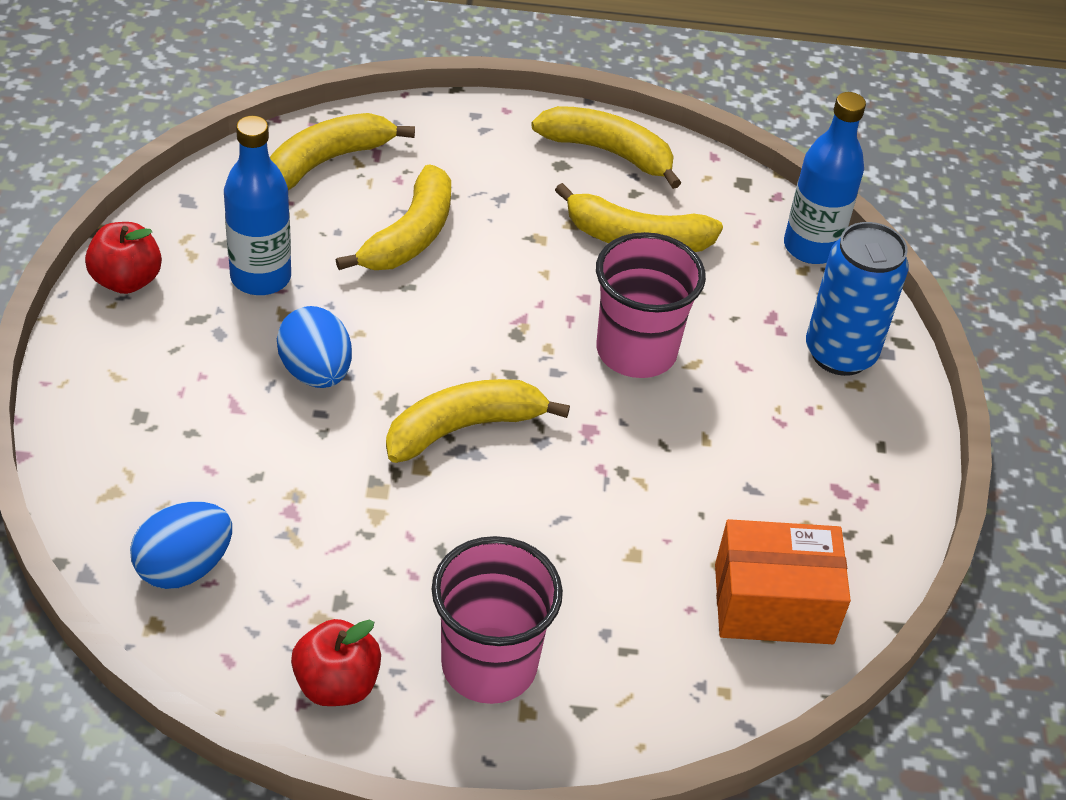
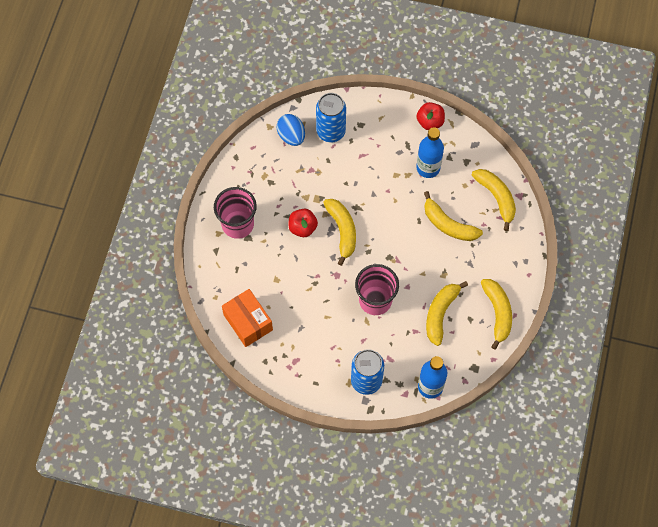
camera: 105 degrees right, 20 degrees up
blue egg [277,306,352,388] -> none
red apple [291,619,381,706] -> red apple moved to [289,209,318,237]
yellow banana [531,106,681,189] -> yellow banana turned 45 degrees counterclockwise [481,279,512,350]
orange box [715,519,851,644] -> orange box turned 45 degrees counterclockwise [222,289,273,347]
none -> blue can [316,93,346,143]

